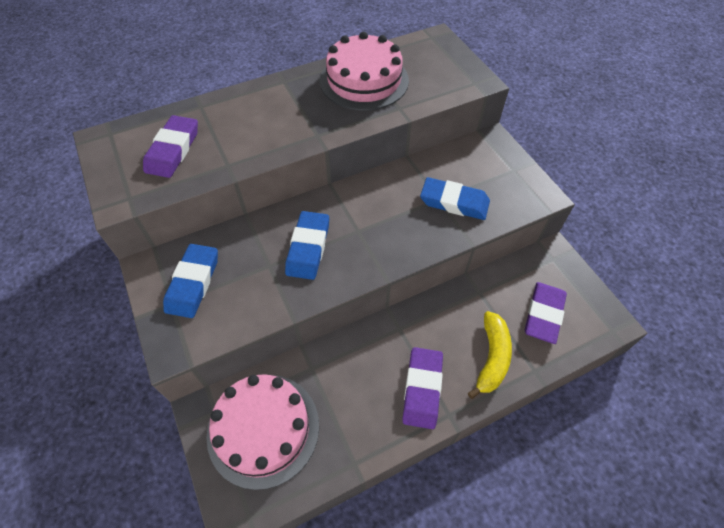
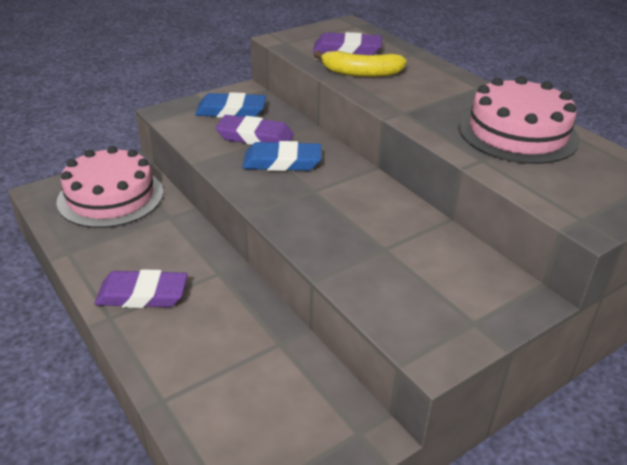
camera: 80 degrees right, 20 degrees down
blue eraser [420,177,490,220] -> none
yellow banana [468,311,512,399] -> yellow banana moved to [314,51,407,77]
purple eraser [525,282,567,344] -> purple eraser moved to [216,115,294,145]

